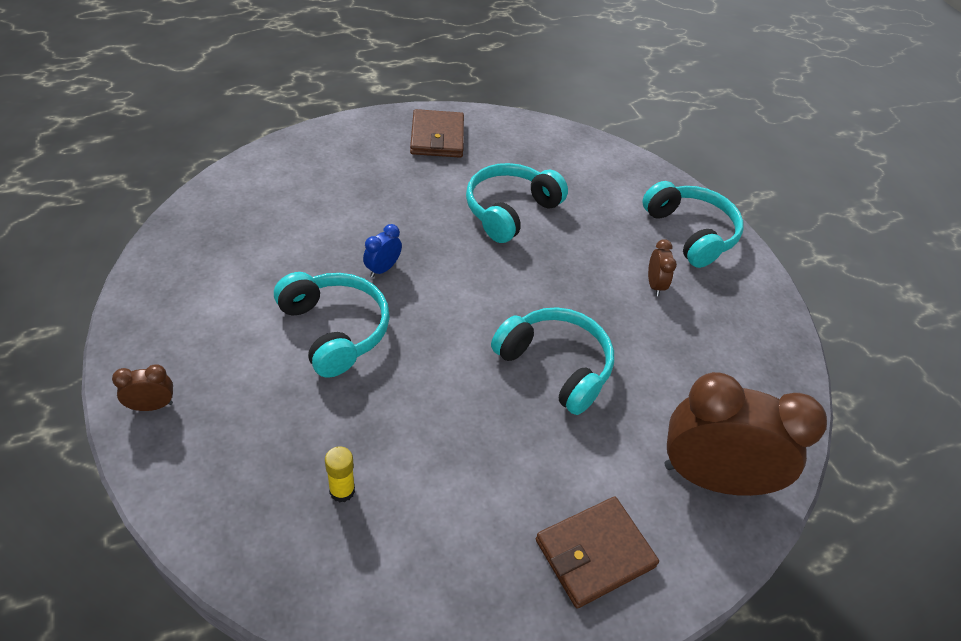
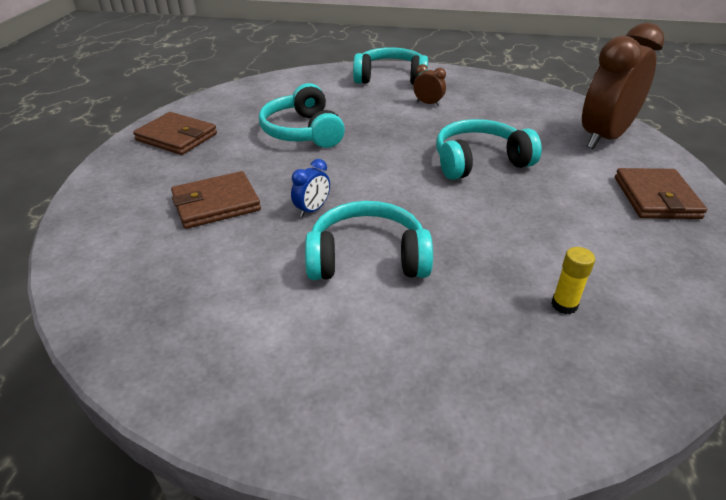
camera: 55 degrees left, 10 degrees down
brown clock [112,364,173,411] -> none
blue clock [363,224,402,277] -> blue clock turned 120 degrees counterclockwise [291,159,330,217]
none -> brown wallet [171,171,261,229]

